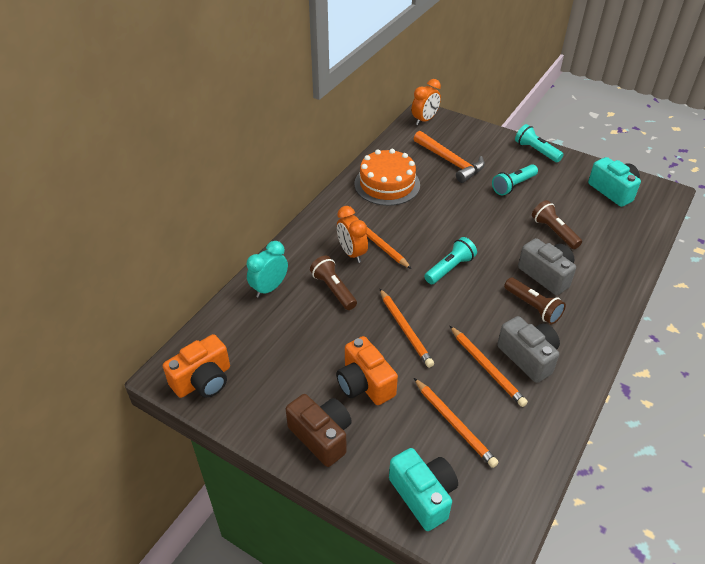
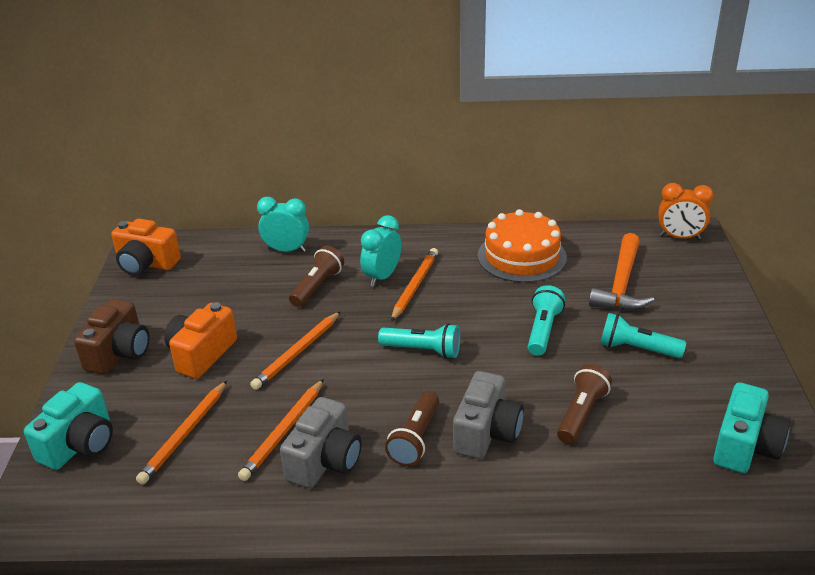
camera: 60 degrees right, 10 degrees down
orange clock [337,206,368,263] -> turquoise clock [360,215,401,287]
turquoise flashlight [515,124,564,162] -> turquoise flashlight moved to [528,285,565,356]

